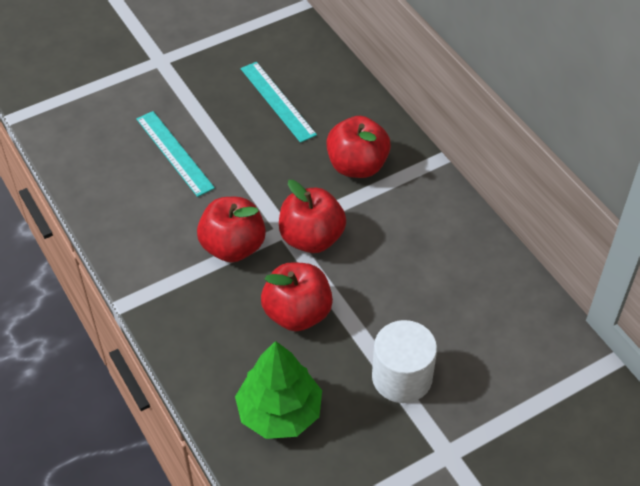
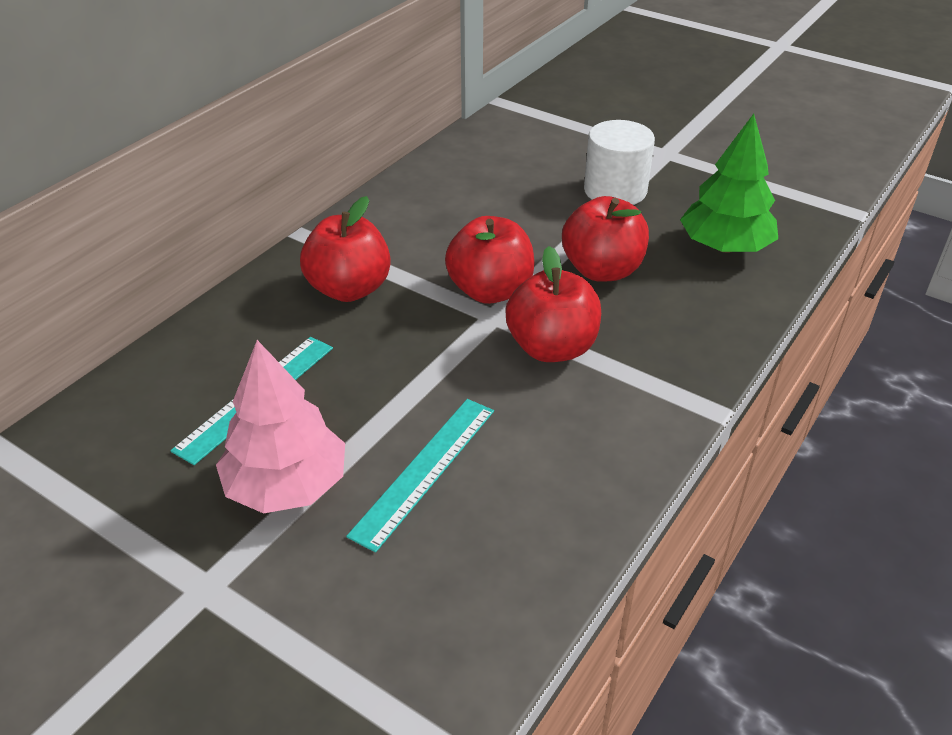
camera: 115 degrees left, 10 degrees down
none -> pink tree [216,340,345,514]

